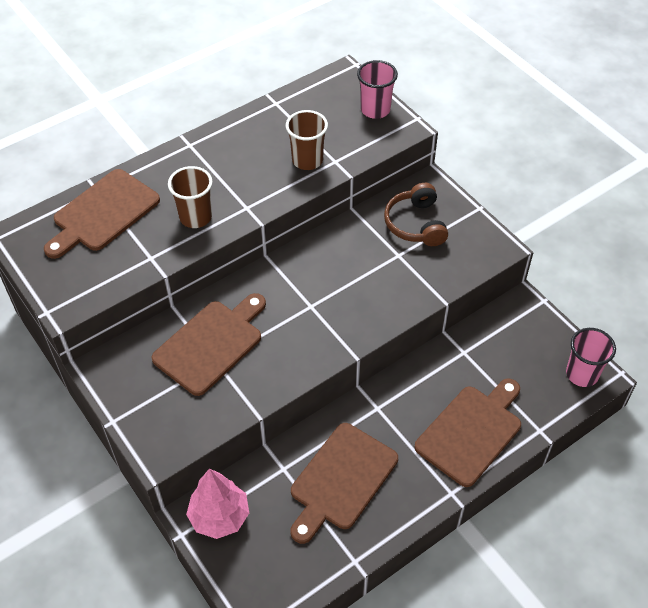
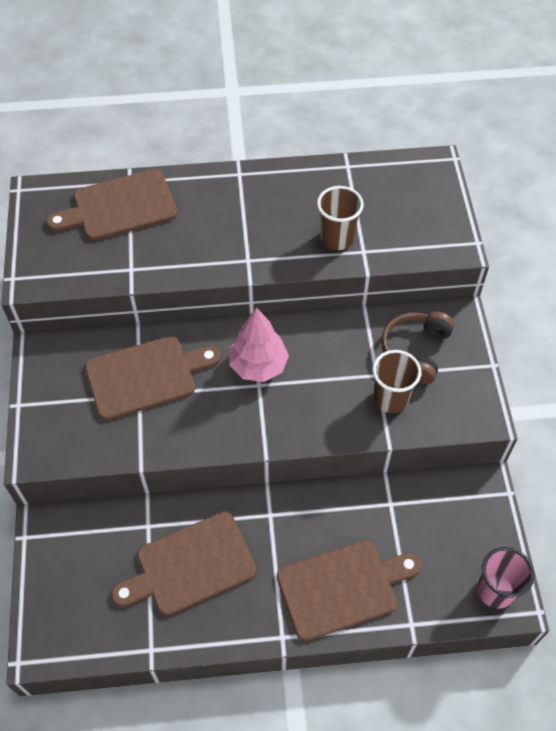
camera: 30 degrees right, 5 degrees up
brown cup [168,166,213,228] -> brown cup moved to [372,350,421,413]
pink tree [186,469,249,539] -> pink tree moved to [229,307,289,382]
pink cup [357,60,398,119] -> none

